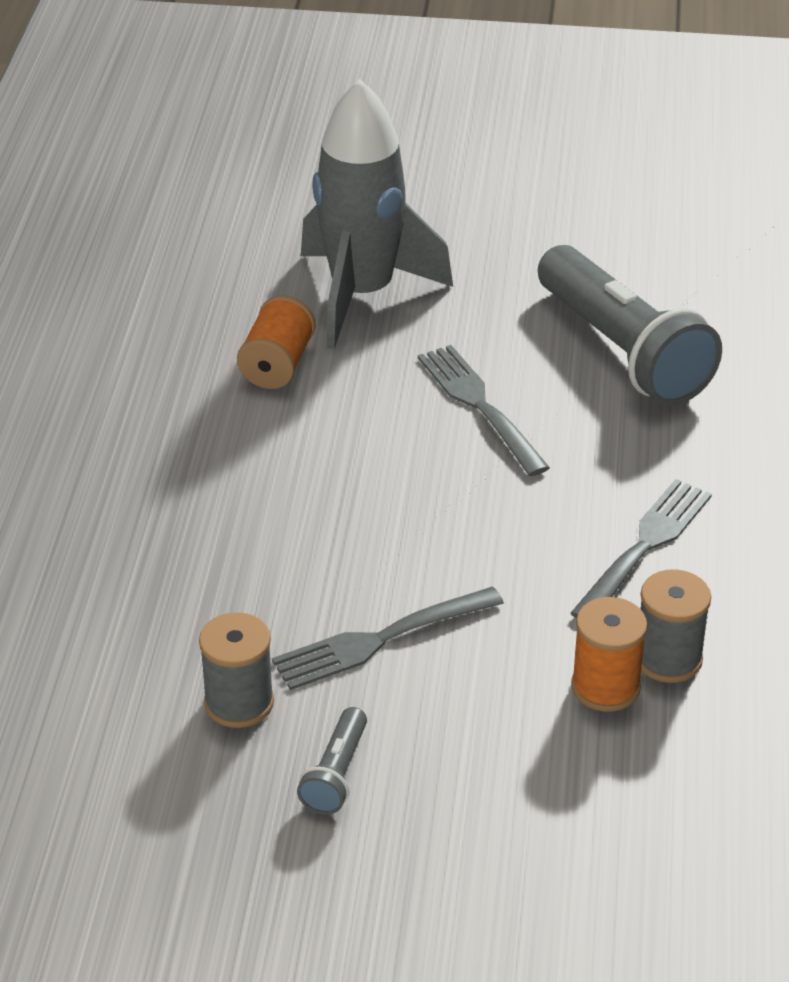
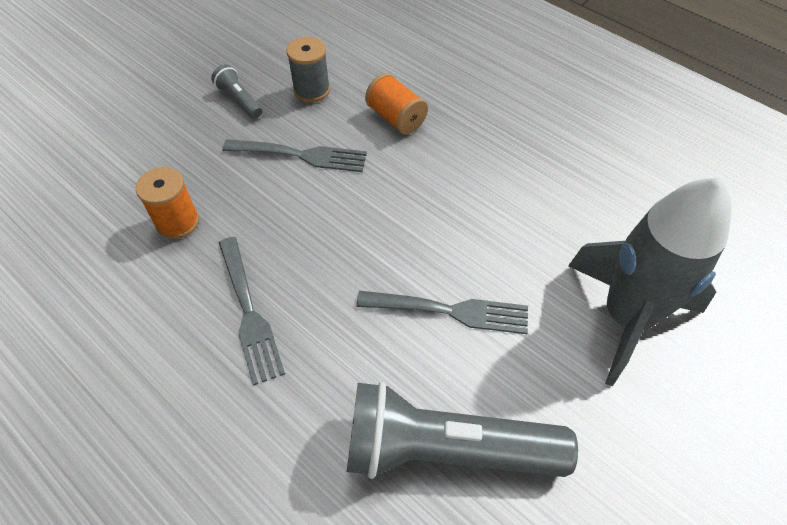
camera: 125 degrees right, 15 degrees up
orange spool [237,295,316,389] -> orange spool moved to [365,73,428,135]
grey fork [272,586,504,690] -> grey fork turned 90 degrees clockwise [222,139,367,172]
grey spool [641,569,711,683] -> none

